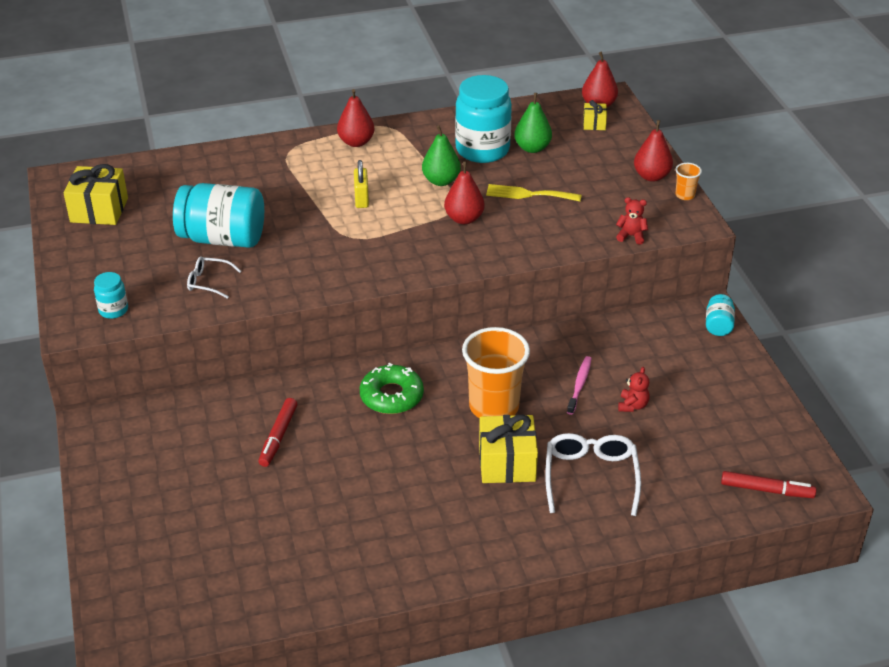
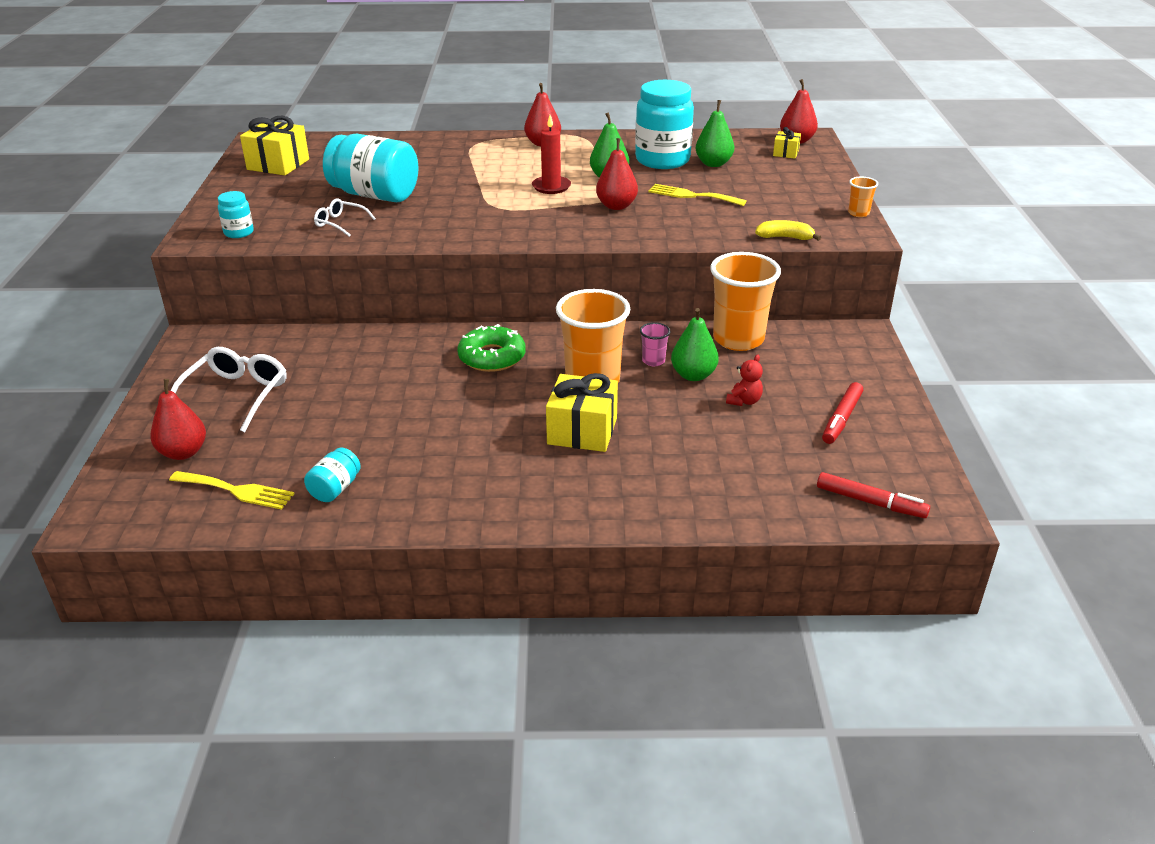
camera: 15 degrees right, 5 degrees down
red marker [259,398,297,467] -> red marker moved to [822,382,863,444]
yellow padlock [354,160,369,208] -> none
white glasses [545,433,641,516] -> white glasses moved to [171,347,287,432]
pink toothbrush [567,356,592,415] -> green pear [671,308,719,381]
red teddy bear [616,197,648,245] -> yellow banana [755,220,821,241]
red pear [634,120,673,182] -> red pear moved to [150,379,206,460]
turquoise jar [706,294,735,336] -> turquoise jar moved to [304,448,361,502]
none -> yellow fork [169,471,294,510]
none -> red candle [532,115,571,194]
none -> pink cup [640,322,670,366]
none -> orange cup [710,252,781,351]

